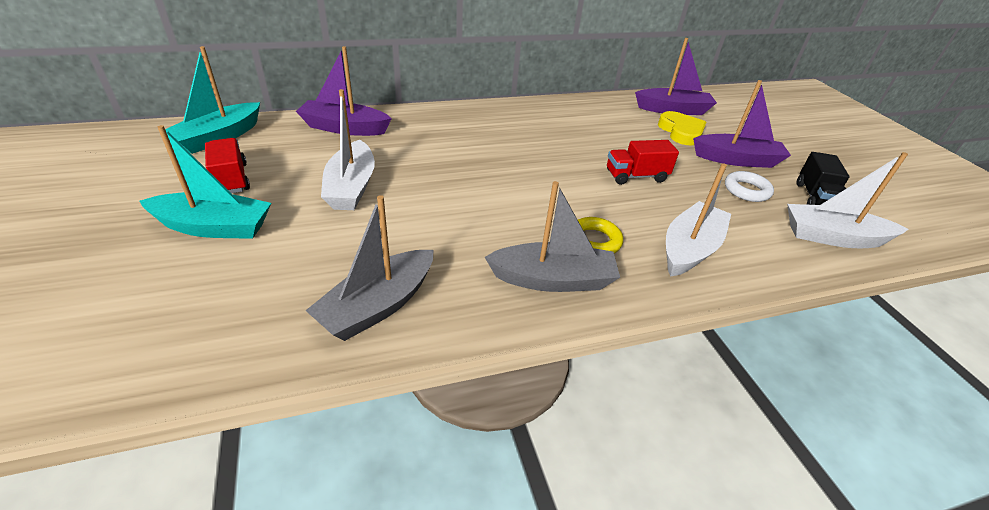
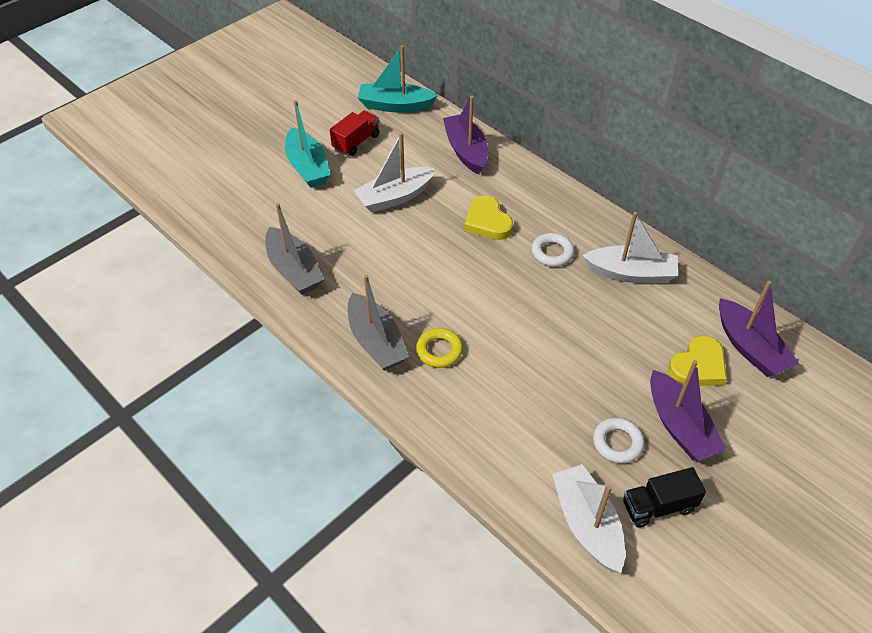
camera: 65 degrees right, 10 degrees up
grey boat [305,195,434,341] -> grey boat turned 135 degrees counterclockwise [265,203,324,295]
red truck [607,140,679,185] -> none
white boat [666,163,731,277] -> white boat moved to [582,212,678,283]
none -> yellow heart [464,196,513,240]
none -> white ring [531,233,574,267]

